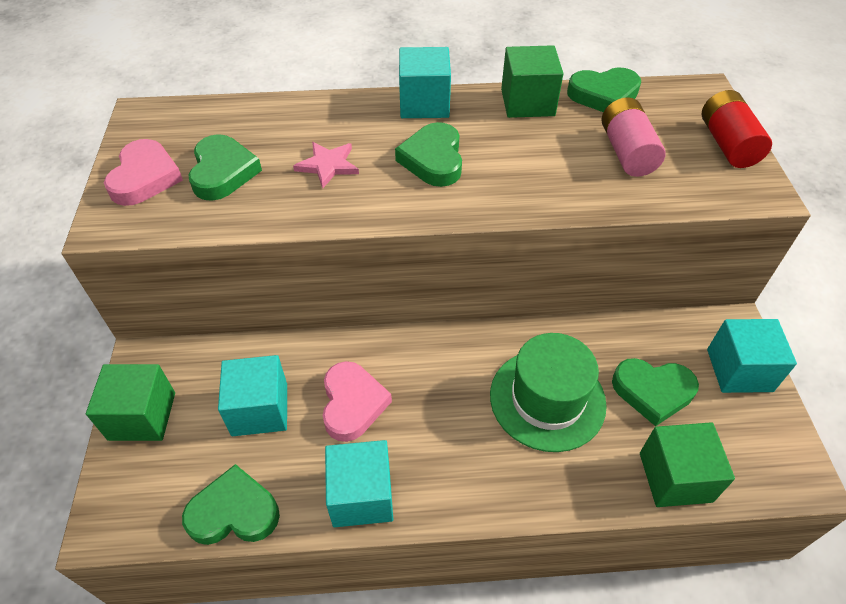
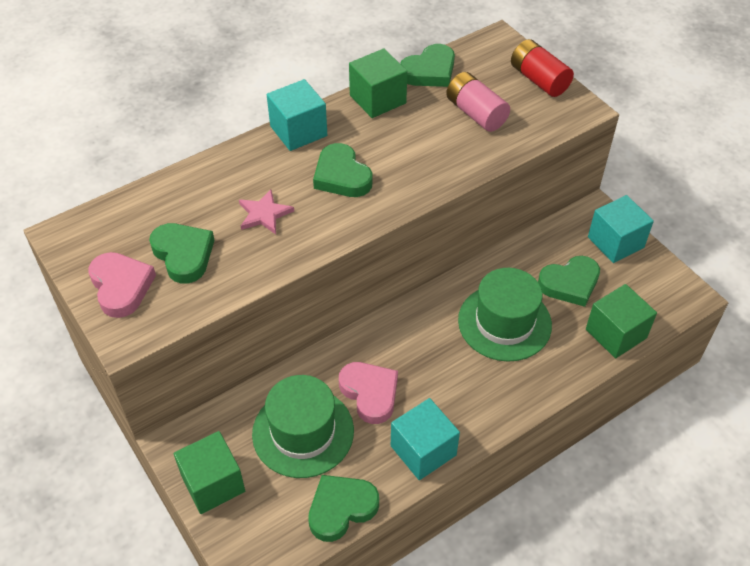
camera: 30 degrees left, 0 degrees up
turquoise cube [218,355,287,436] -> green hat [252,375,354,478]

